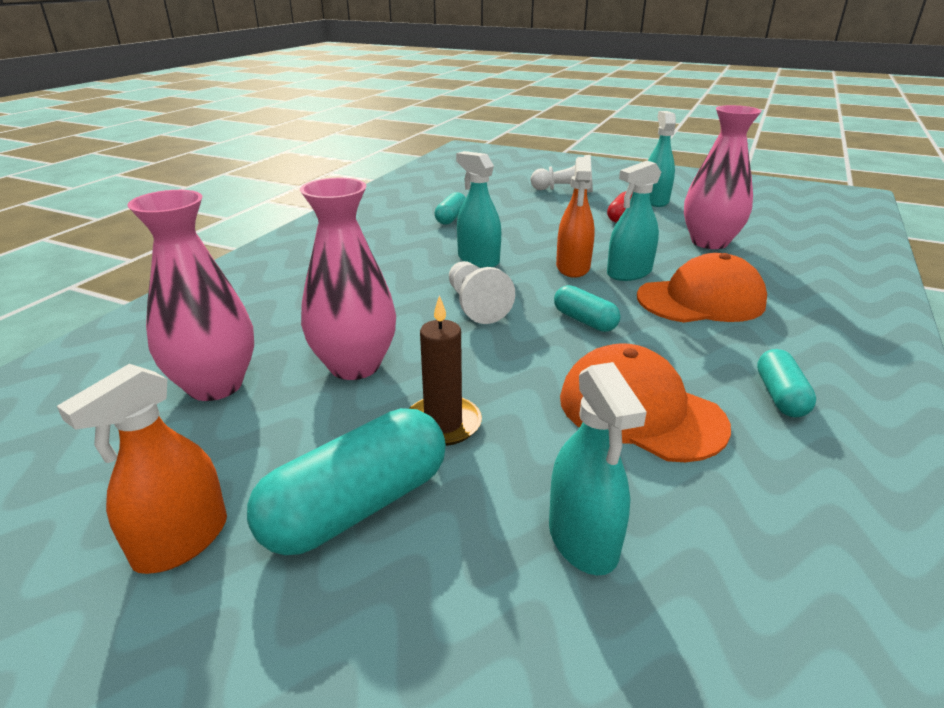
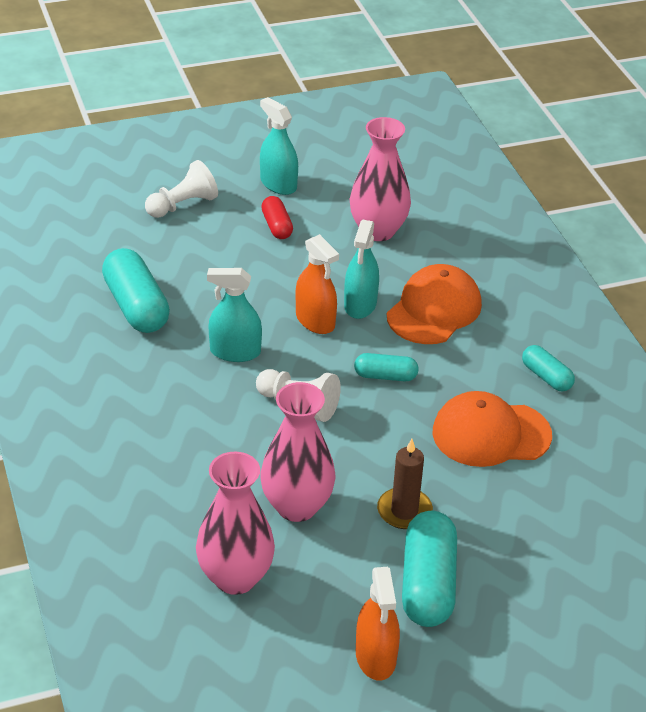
camera: 45 degrees left, 10 degrees up
turquoise capsule [434,192,466,225] -> turquoise capsule [102,248,170,333], size x1.81
turquoise spray bottle [549,362,647,575] -> none

